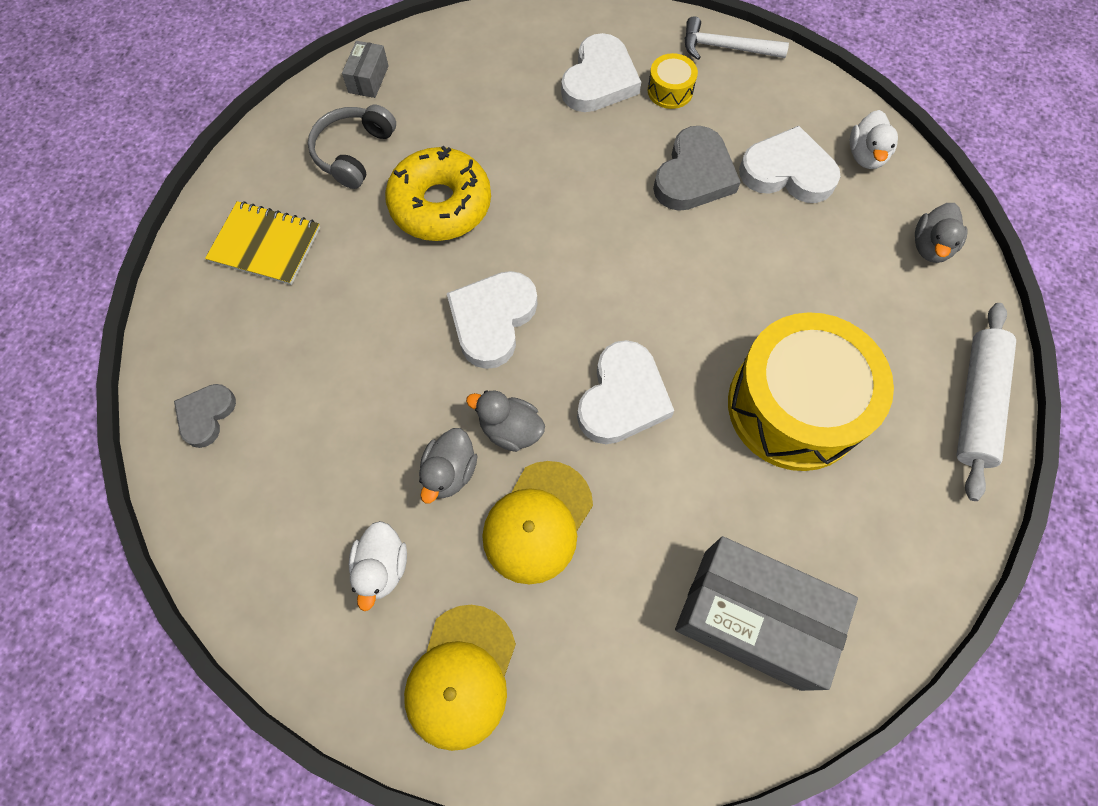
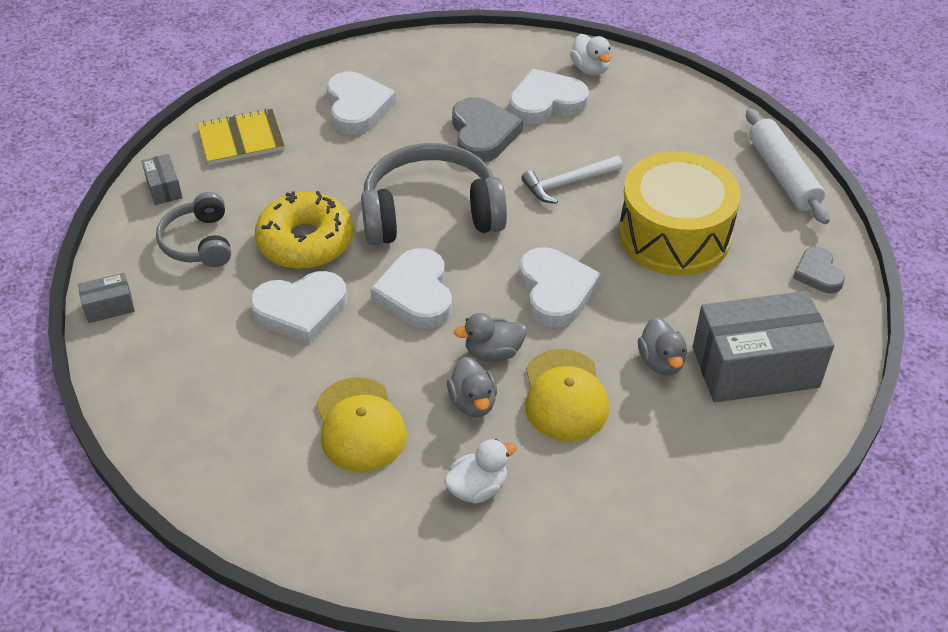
camera: 35 degrees left, 20 degrees down
grey heart [174,384,236,448] -> grey heart moved to [793,247,845,293]
yellow notebook [205,201,320,285] -> yellow notebook moved to [197,109,285,165]
white duck [349,521,407,611] -> white duck turned 90 degrees counterclockwise [444,439,517,504]
yellow cap [404,605,516,751] -> yellow cap moved to [316,377,407,472]
yellow drum [648,53,698,109] -> none
white hammer [685,16,789,60] -> white hammer moved to [521,156,623,203]
grey duck [915,203,968,263] -> grey duck moved to [638,317,687,375]
none -> grey box [78,273,135,323]
none -> white heart [250,271,347,344]
none -> grey headphones [361,143,507,245]

